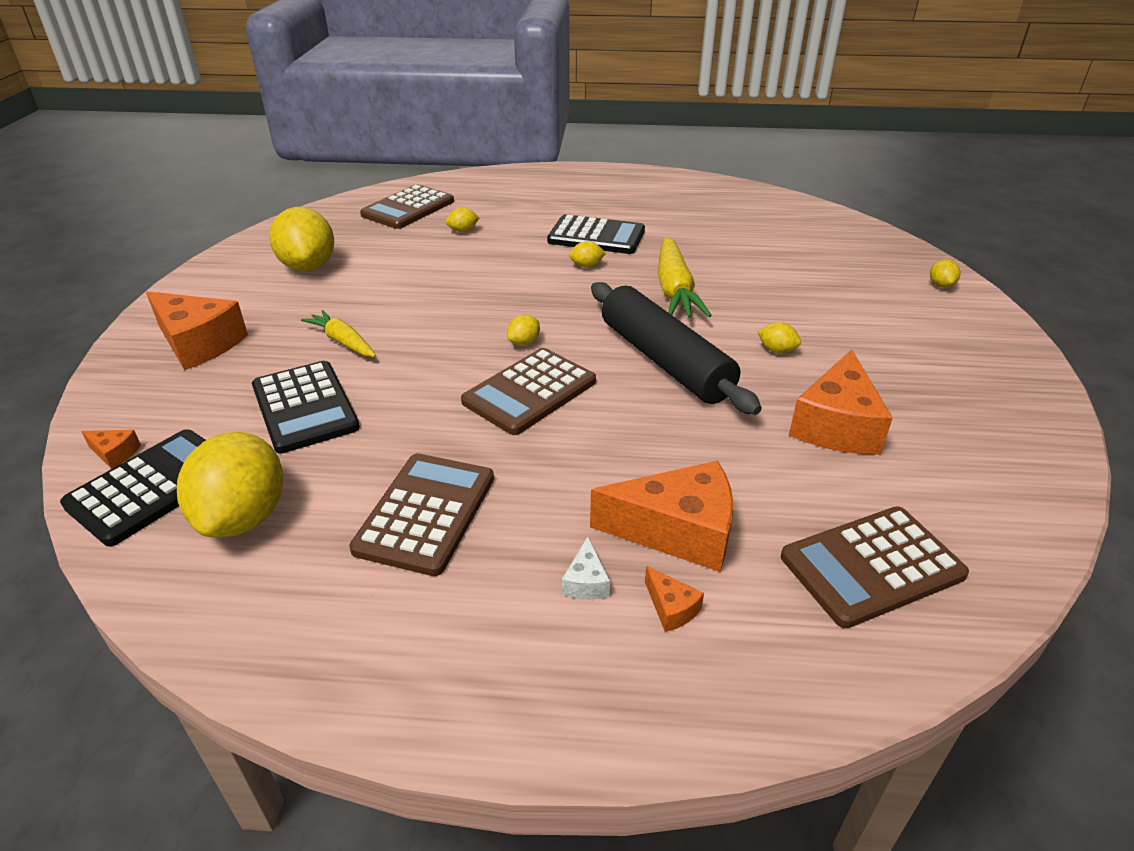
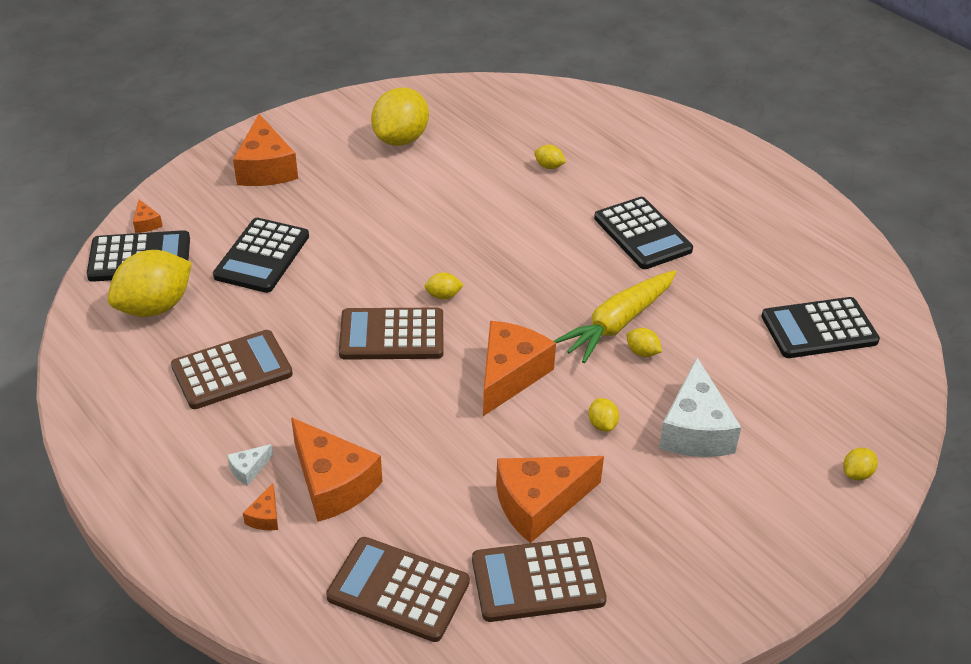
camera: 45 degrees right, 5 degrees up
yellow carrot [301,310,376,357] -> none
brown calculator [360,184,454,229] -> brown calculator moved to [472,537,607,622]
yellow lemon [569,241,606,268] -> yellow lemon moved to [626,328,662,357]
black rolling pin [591,282,762,415] -> orange cheese [483,321,556,416]
none -> white cheese [659,358,741,457]
none -> black calculator [761,297,880,358]

